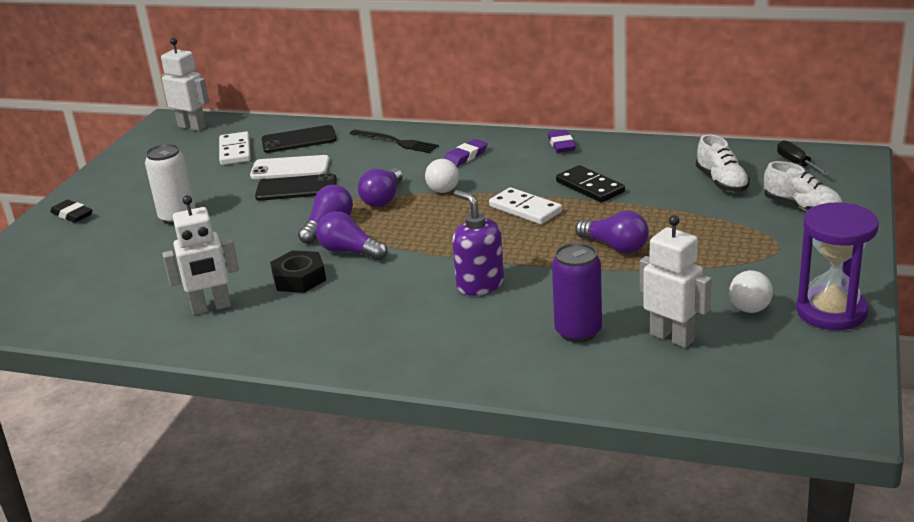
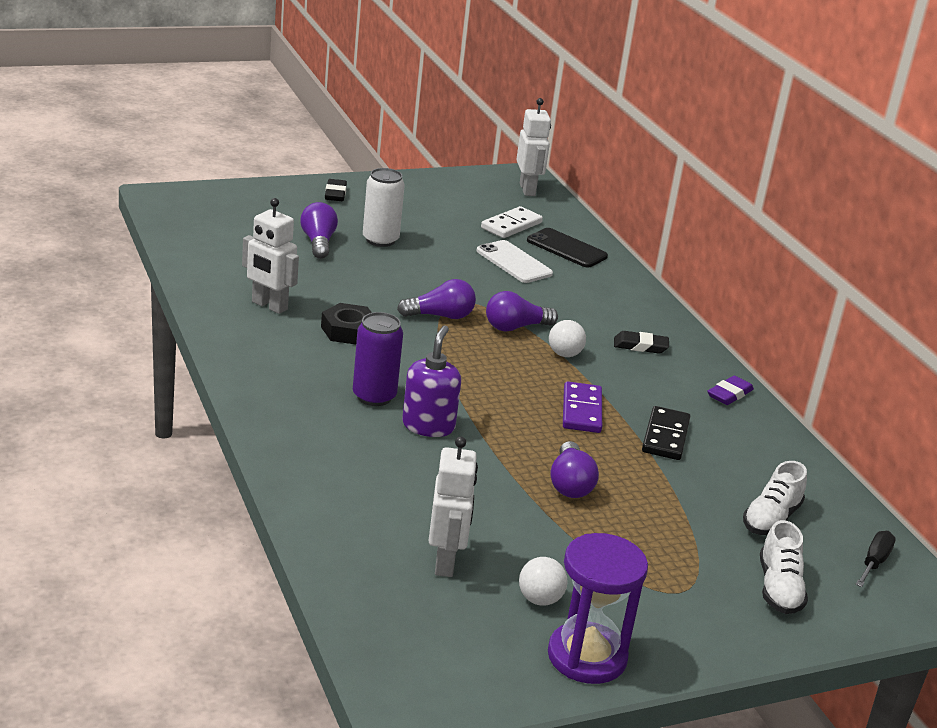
camera: 45 degrees right, 0 degrees up
black phone [255,173,337,201] -> none
purple light bulb [316,211,388,260] -> purple light bulb moved to [300,202,338,259]
black fork [350,129,439,153] -> none
purple eraser [444,139,488,167] -> black eraser [614,331,669,354]
white domino [489,187,562,224] -> purple domino [563,381,602,433]
purple can [552,243,602,343] -> purple can moved to [353,312,403,406]

